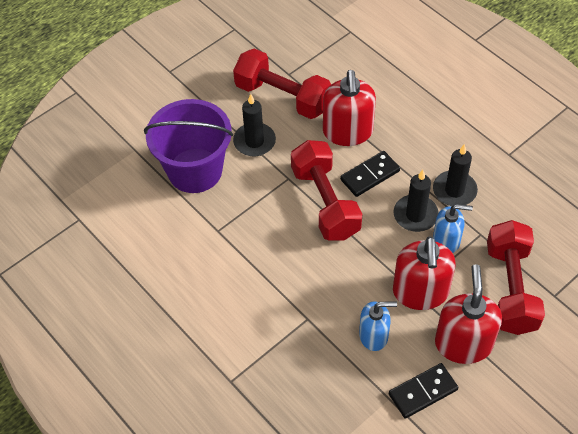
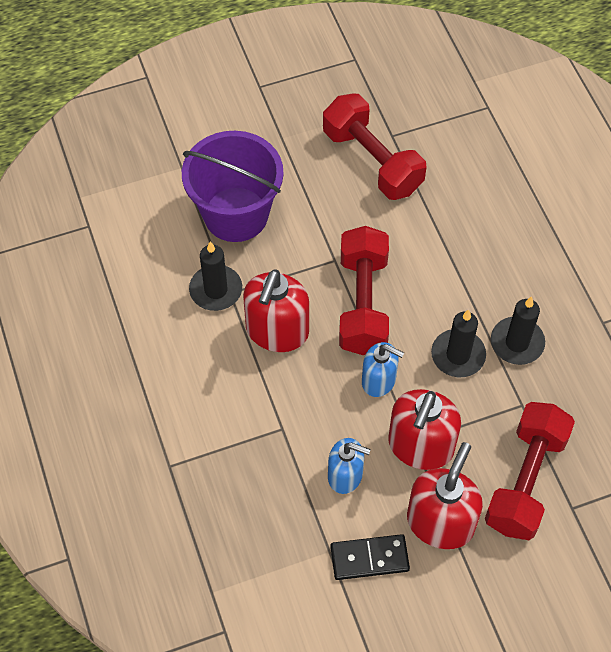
camera: 20 degrees right, 5 degrees up
black candle [233,94,276,157] -> black candle moved to [189,241,242,311]
red soap dispenser [323,70,376,146] -> red soap dispenser moved to [243,269,309,352]
black domino [340,151,400,197] -> none
blue soap dispenser [433,204,473,253] -> blue soap dispenser moved to [362,342,404,397]

